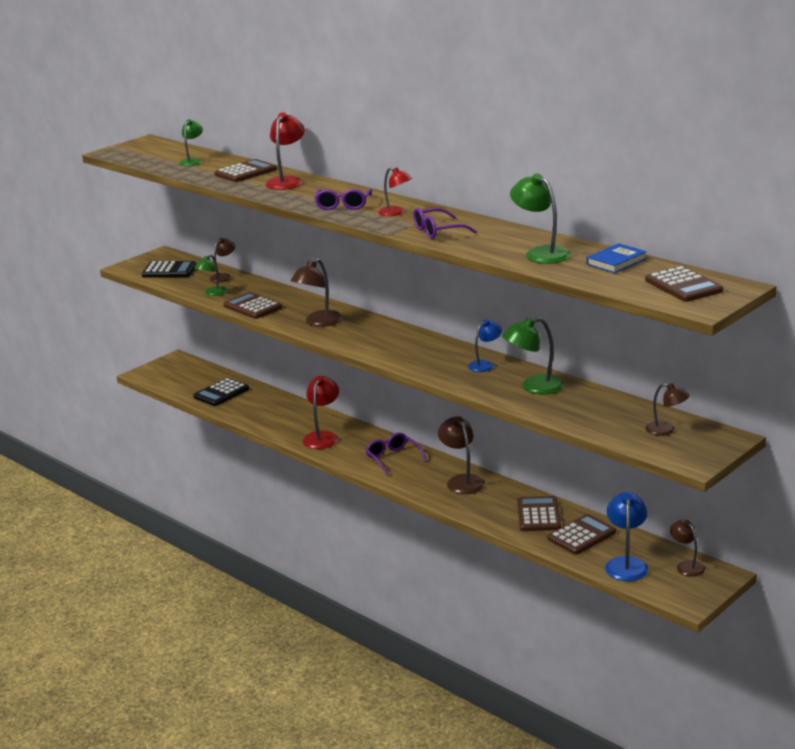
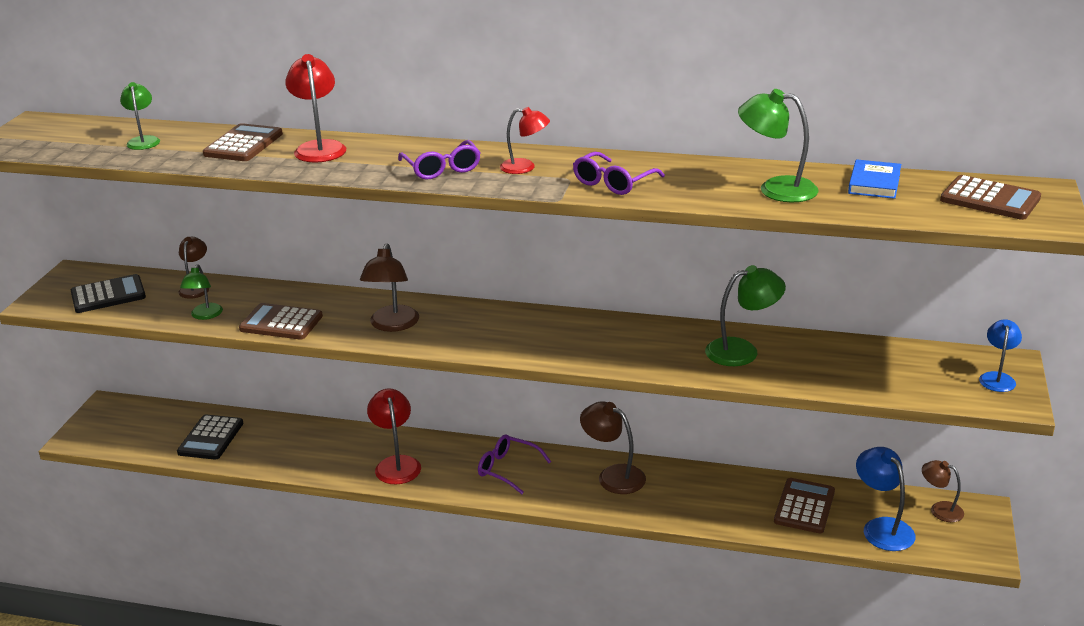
camera: 30 degrees left, 5 degrees up
blue lamp [468,320,502,372] -> blue lamp moved to [979,319,1022,392]
green lamp [502,317,564,394] -> green lamp turned 150 degrees counterclockwise [705,265,786,366]
brown calculator [517,496,561,531] -> none
brown lamp [645,383,690,436] -> none

